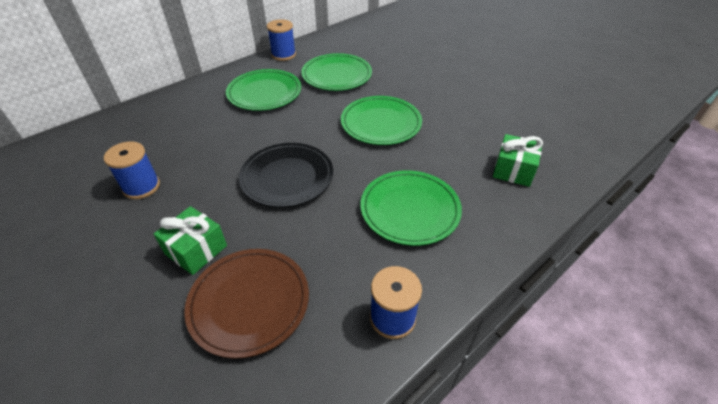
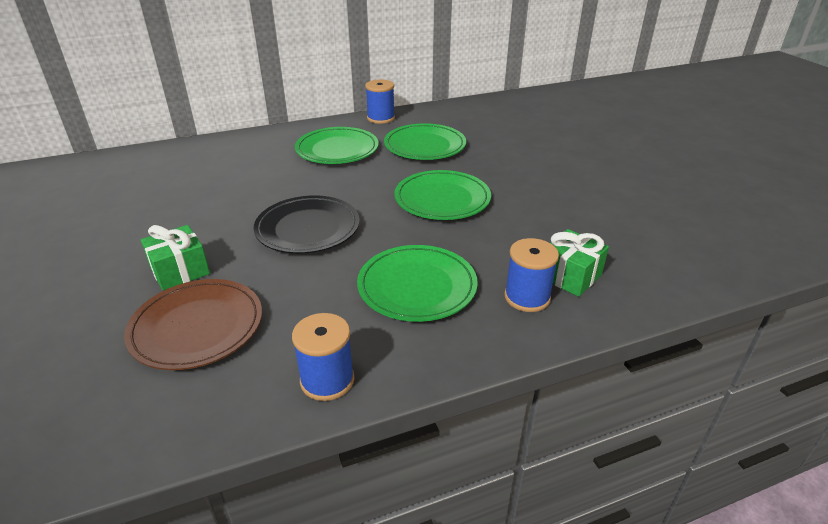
camera: 20 degrees right, 10 degrees down
blue spool [104,141,160,199] -> blue spool moved to [504,238,559,312]

